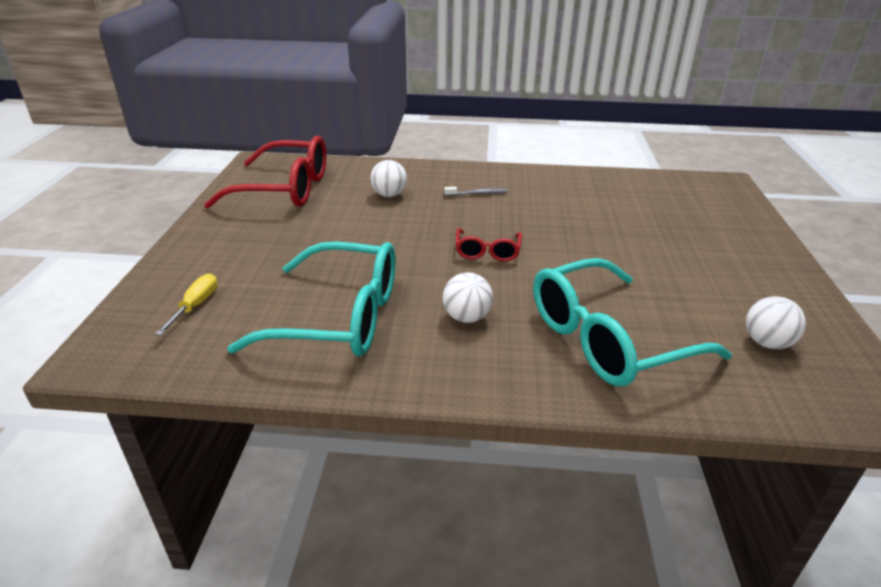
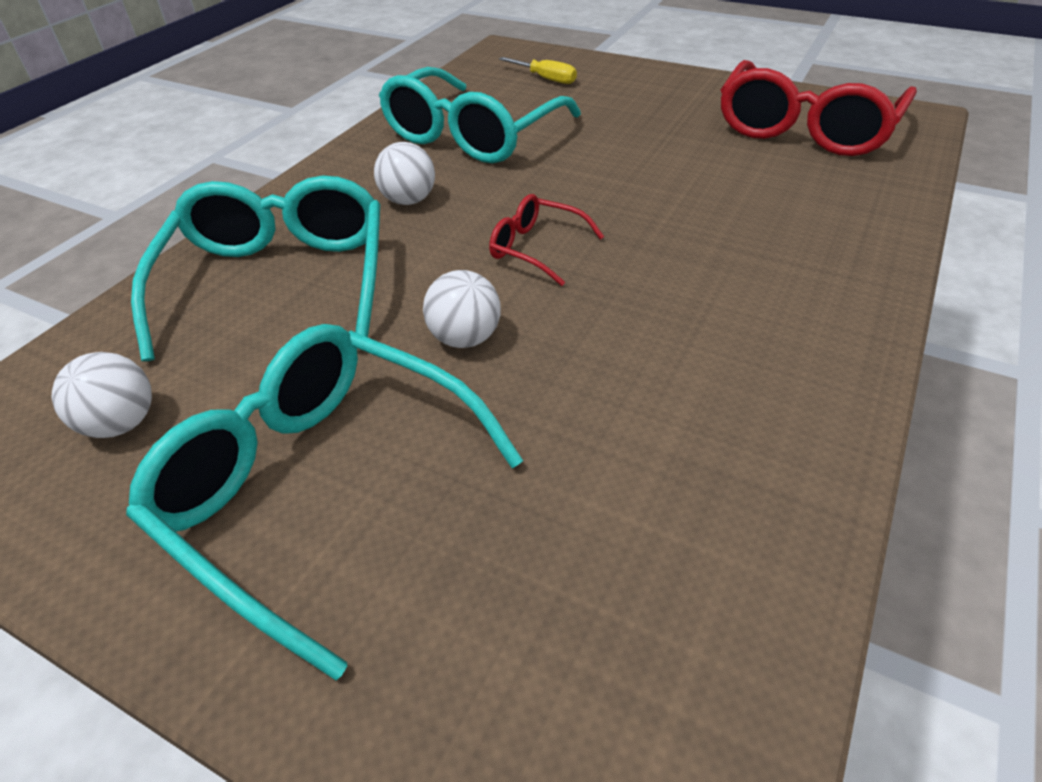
camera: 115 degrees right, 10 degrees up
white ball [370,160,407,197] -> white ball moved to [423,270,501,348]
grey toothbrush [444,187,508,196] -> none
none -> turquoise glasses [126,324,523,680]

